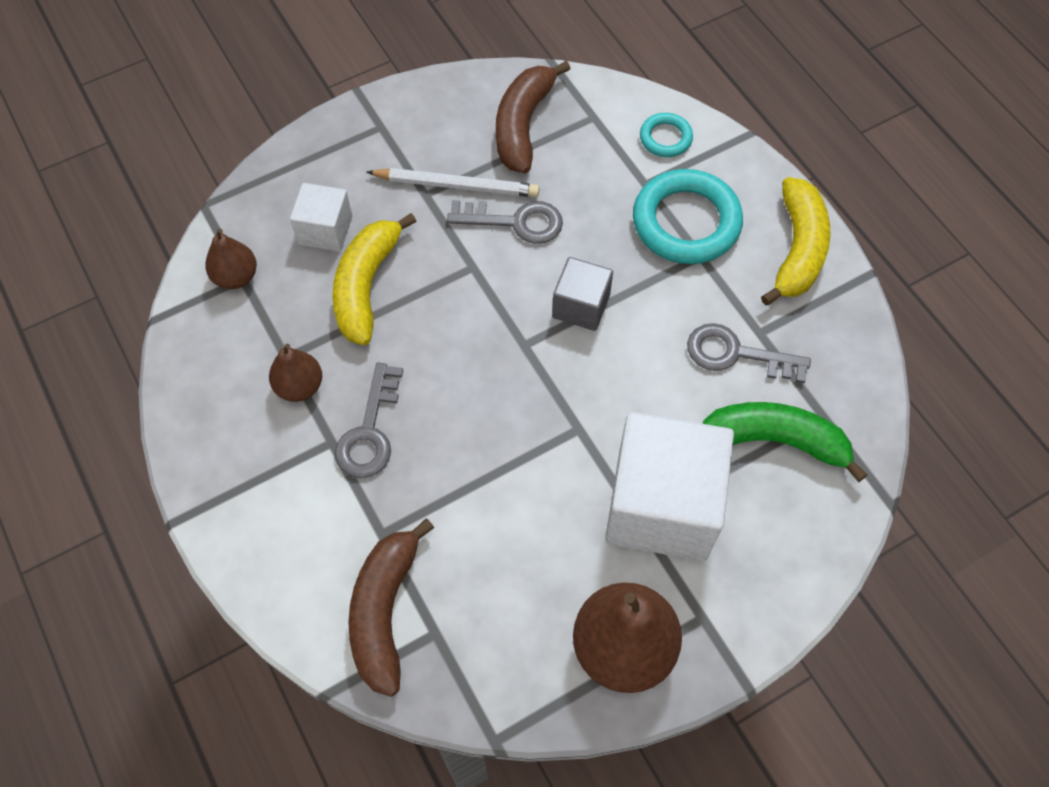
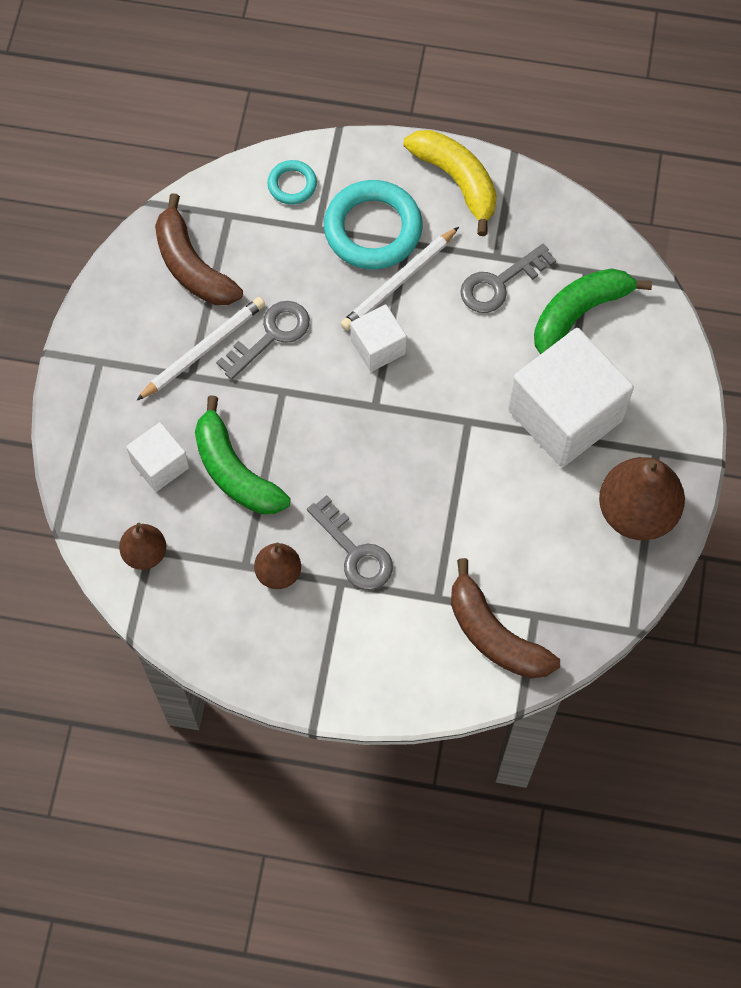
camera: 50 degrees left, 5 degrees up
yellow banana [333,213,417,345] -> green banana [195,396,291,514]
grey cube [552,257,613,331] -> white cube [350,304,407,372]
none -> white pencil [340,227,459,331]

